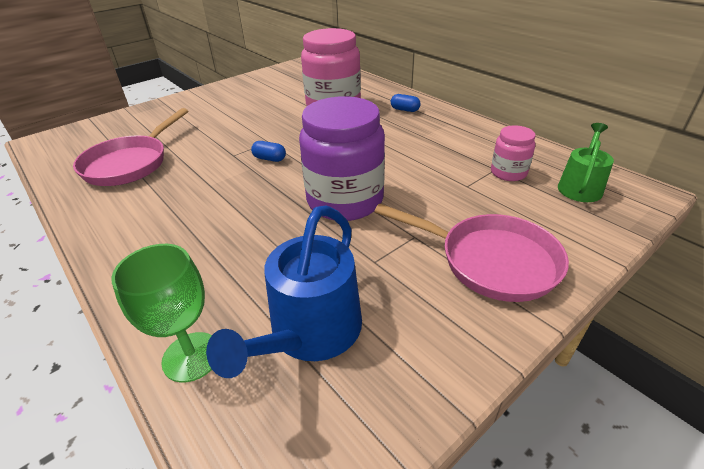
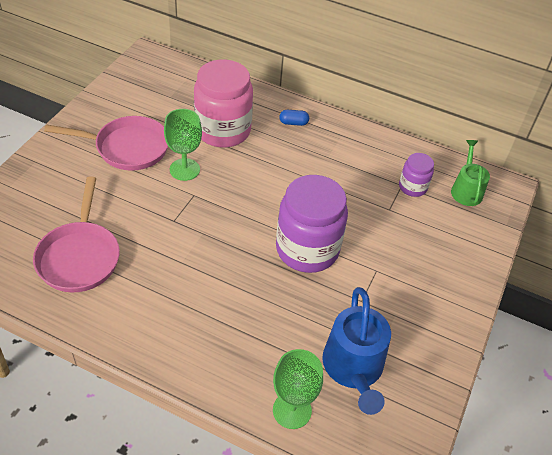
camera: 30 degrees left, 10 degrees up
blue capsule [251,141,286,162] -> none
pink pan [374,204,569,302] -> pink pan moved to [44,116,168,171]
pink jar [491,125,535,181] -> purple jar [399,153,434,197]
none -> green goblet [164,109,202,181]

